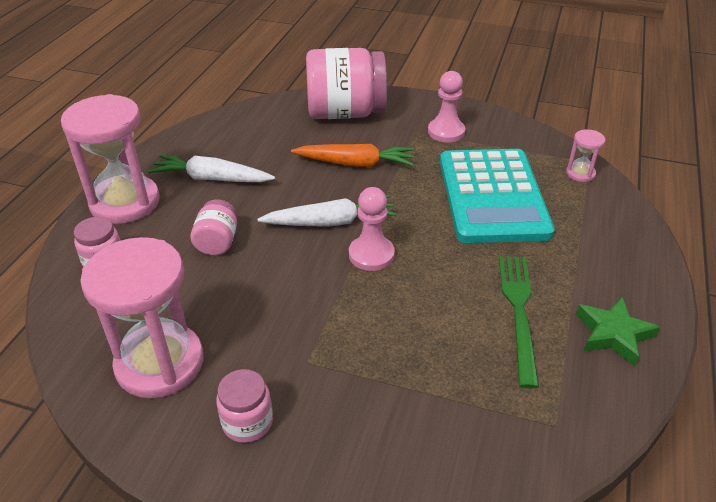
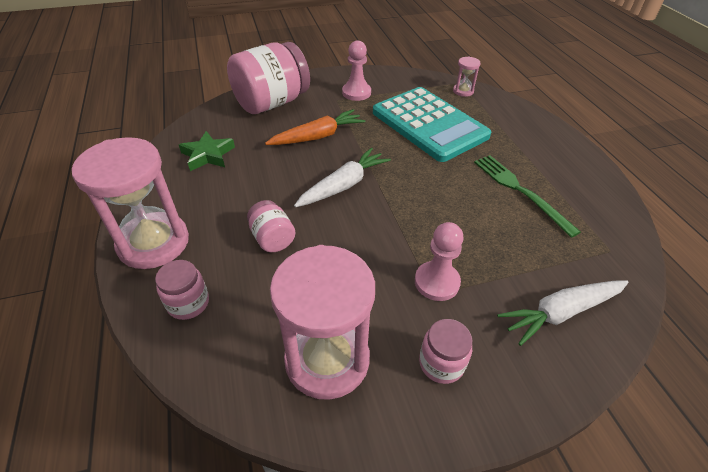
camera: 35 degrees left, 5 degrees up
white carrot [148,154,275,182] -> white carrot moved to [497,280,628,346]
pink pawn [349,187,395,271] -> pink pawn moved to [415,222,464,301]
green star [576,297,660,366] -> green star moved to [179,131,235,171]

